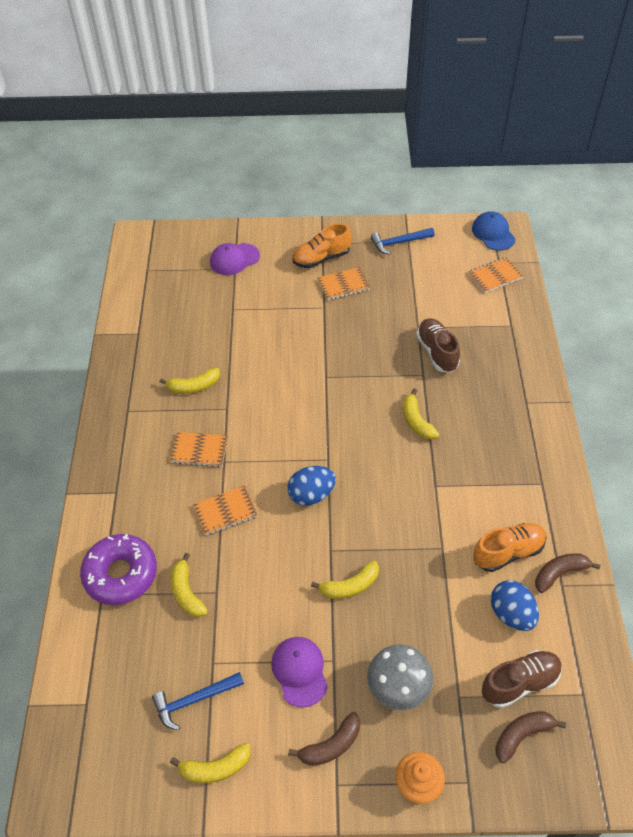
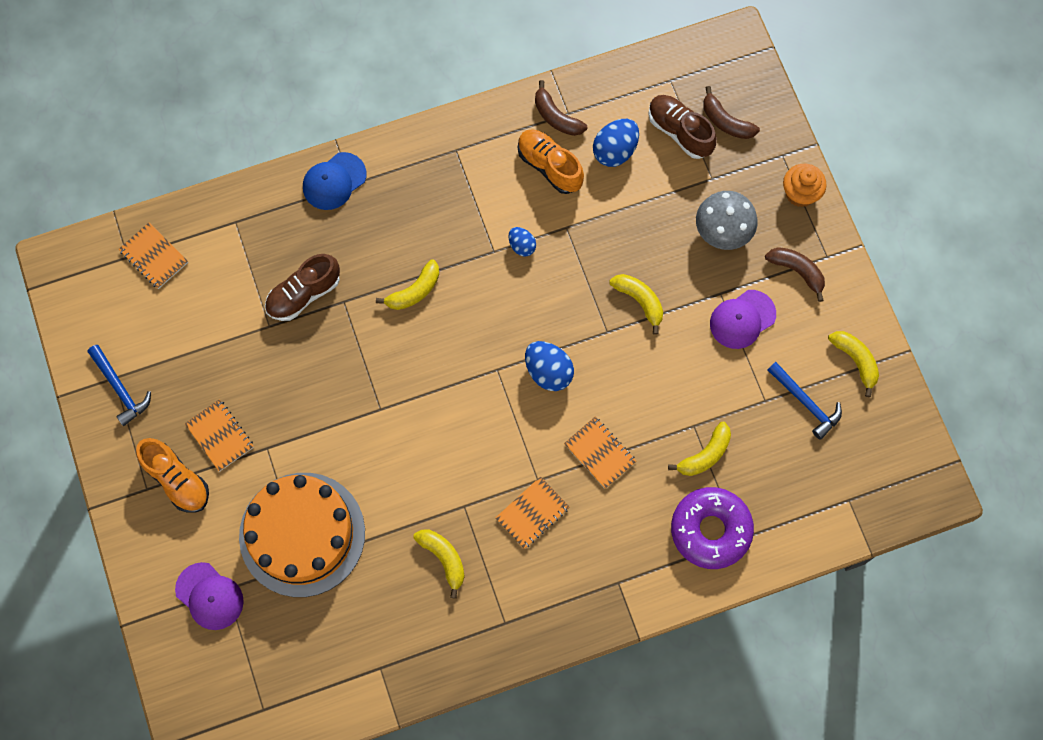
camera: 110 degrees left, 20 degrees up
orange notebook [170,432,228,467] -> orange notebook turned 60 degrees clockwise [495,476,570,549]
blue cap [472,211,516,251] -> blue cap moved to [303,152,366,210]
none -> orange cake [239,473,365,597]
none -> blue egg [508,227,536,257]

